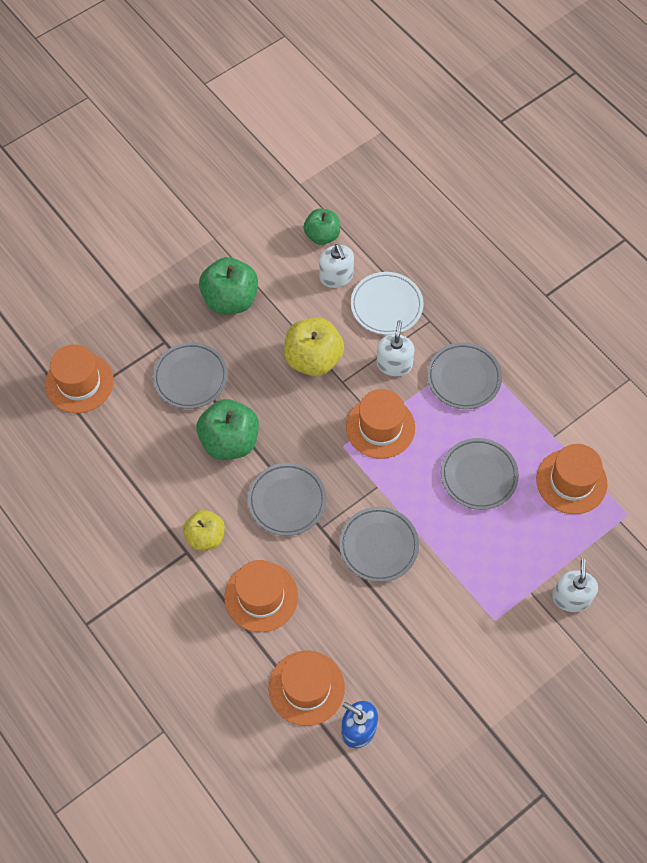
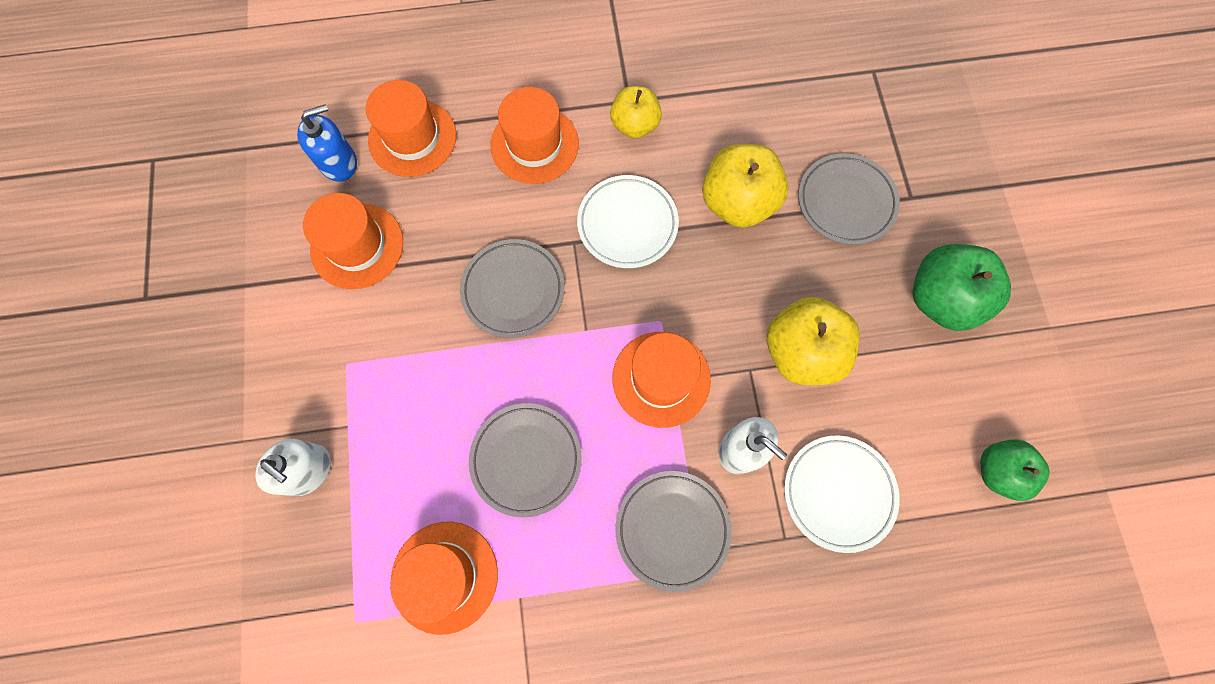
camera: 120 degrees right, 10 degrees up
orange hat [45,344,114,413] -> orange hat moved to [303,193,403,289]
green apple [196,399,259,460] -> yellow apple [702,144,788,228]
grey plate [248,463,326,536] -> white plate [577,175,679,268]
white soap dispenser [319,244,354,288] -> none

